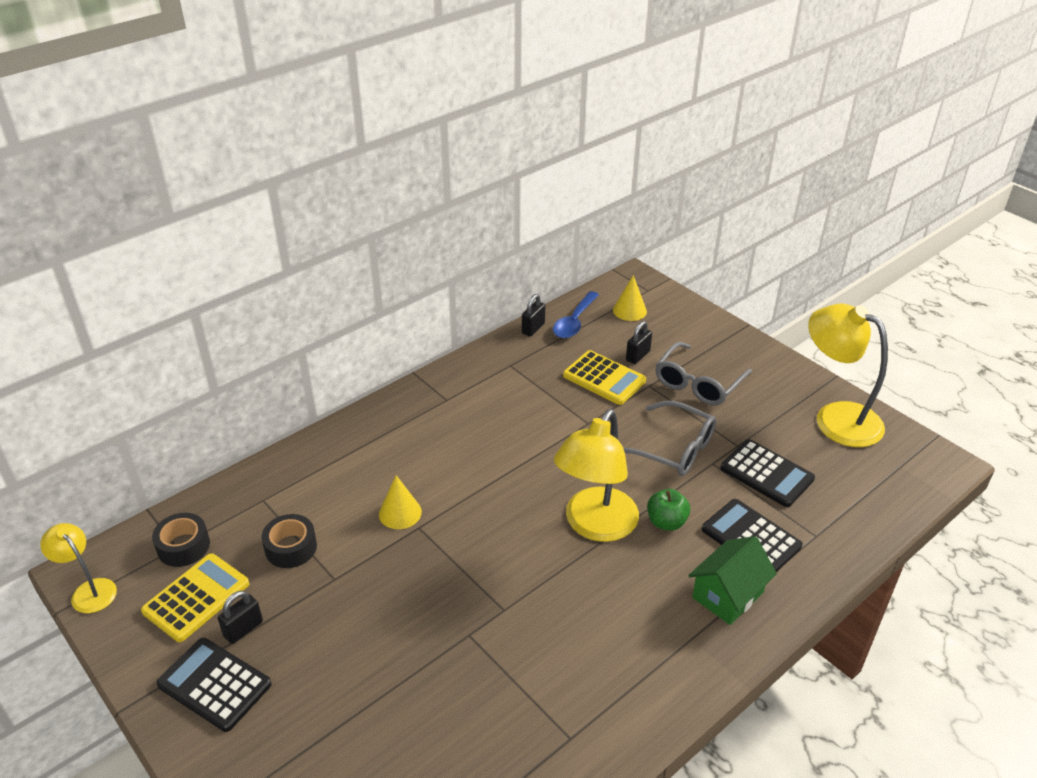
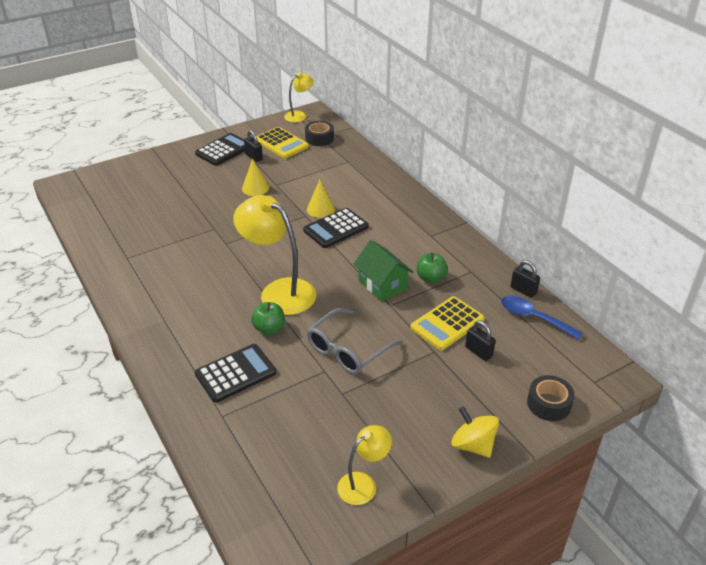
camera: 100 degrees right, 0 degrees up
black tape [262,514,317,568] -> black tape moved to [527,375,575,421]
yellow cone [613,275,647,321] -> yellow cone moved to [242,159,269,196]
grey glasses [655,342,752,405] -> none
green house [688,536,777,625] -> green house moved to [354,240,413,302]
black calculator [720,439,815,507] -> black calculator moved to [303,208,369,248]
yellow lamp [808,304,888,447] -> yellow lamp [337,425,392,505], size x0.55
none -> green apple [417,252,448,283]
none -> yellow spinning top [451,407,499,458]

